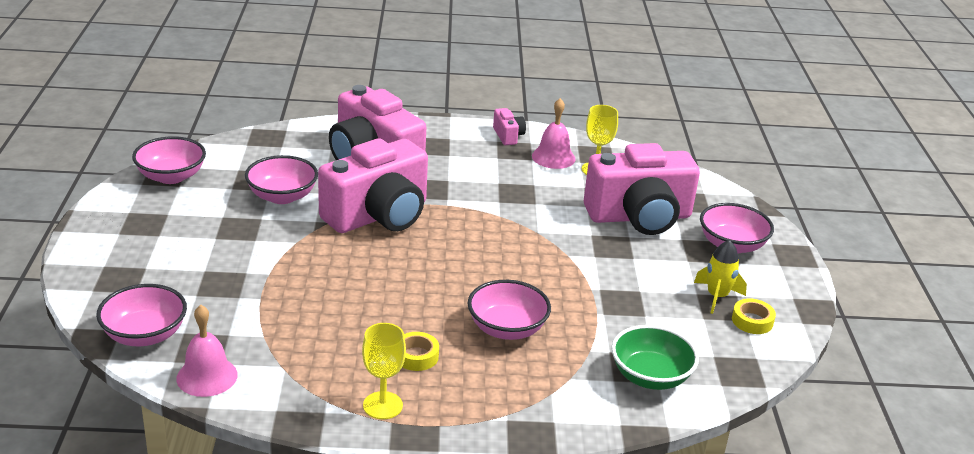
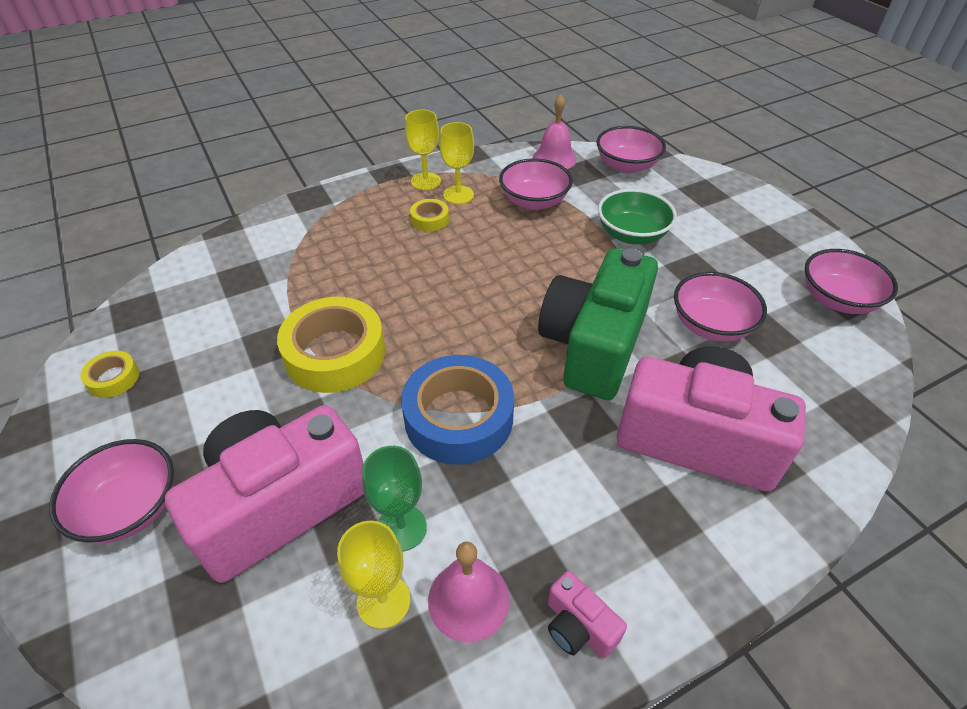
camera: 155 degrees right, 15 degrees up
pink camera [318,138,428,233] -> green camera [538,248,658,400]
pink bowl [467,280,551,340] -> pink bowl moved to [499,158,573,210]
green bowl [611,325,699,390] -> green bowl moved to [598,189,677,244]
yellow rocket [694,240,747,314] -> none
none -> yellow tape [277,297,385,393]
none -> green goblet [362,446,427,551]
none -> blue tape [401,355,514,465]
none -> yellow goblet [439,122,474,204]

